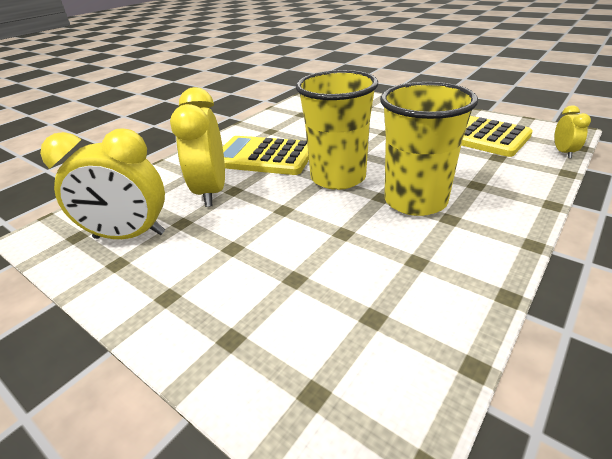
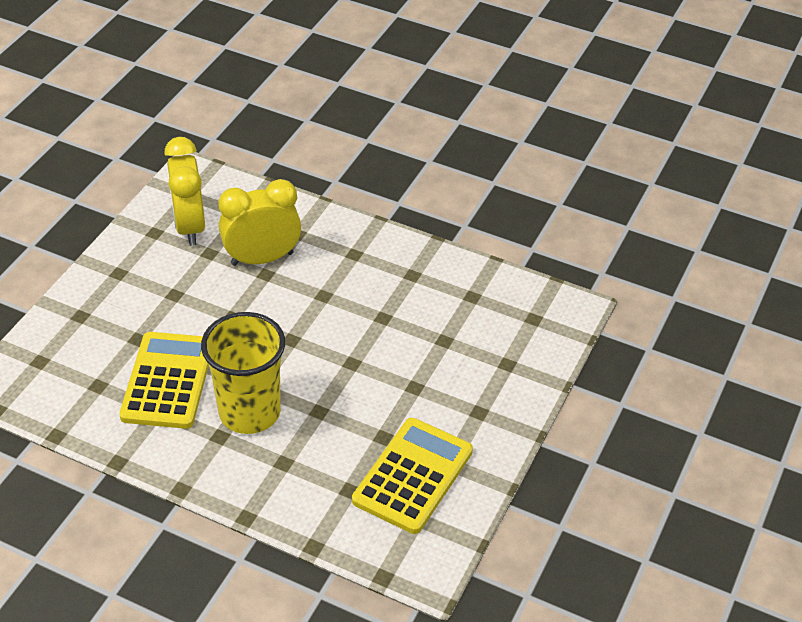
camera: 75 degrees right, 10 degrees up
yellow calculator [223,136,309,175] -> yellow calculator moved to [119,332,209,429]
yellow cup [296,70,378,190] -> none
yellow clock [554,105,591,158] -> none

